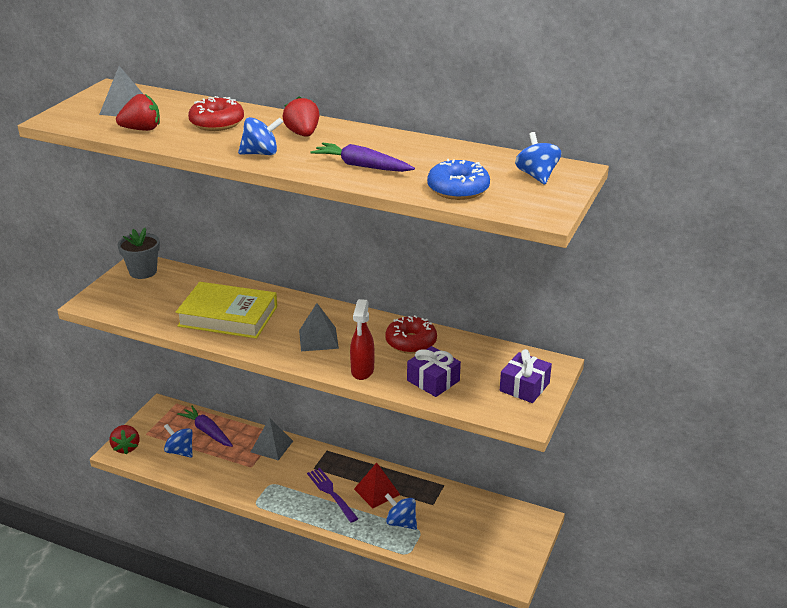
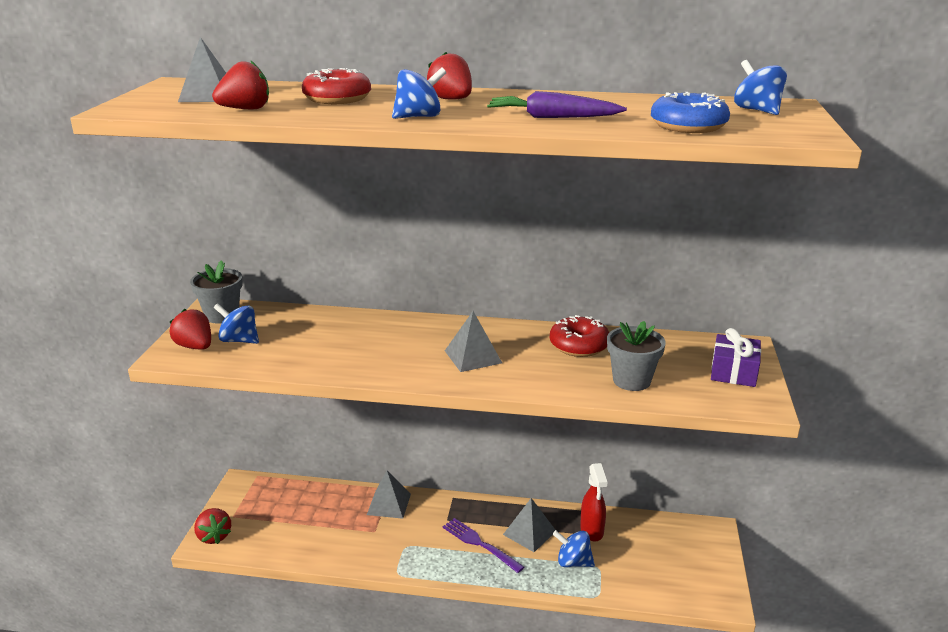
camera: 15 degrees left, 5 degrees down
blue spinning top [164,424,193,458] -> blue spinning top moved to [214,303,259,344]
yellow book [176,282,277,339] -> none
purple carrot [177,406,233,447] -> none
red spray bottle [350,299,375,380] -> red spray bottle moved to [580,463,607,541]
red pyramid [354,462,400,508] -> grey pyramid [503,498,555,552]
purple gift [407,346,461,397] -> grey flower pot [607,321,666,391]
none -> red strawberry [169,309,211,349]

